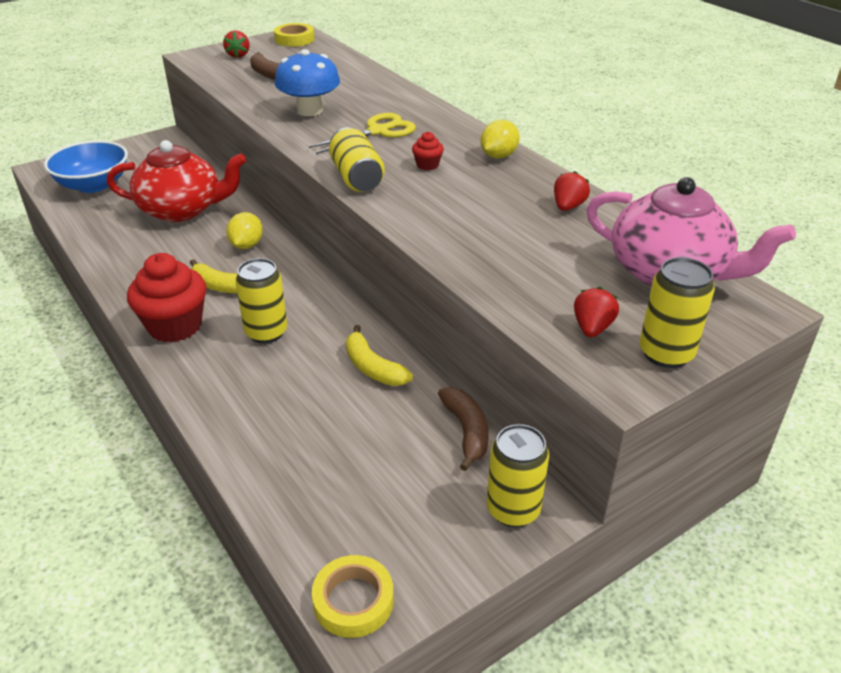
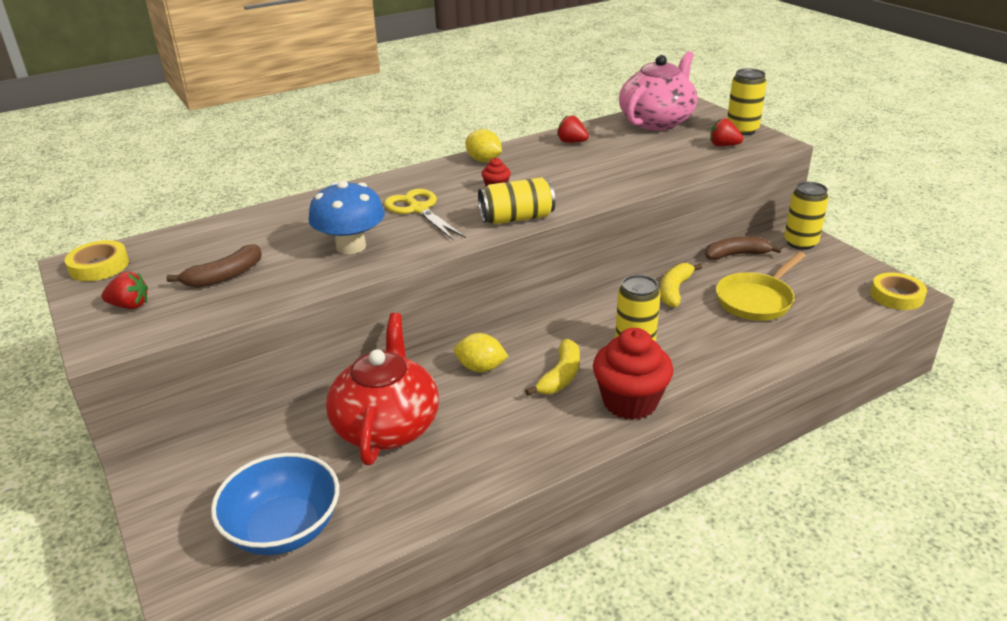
camera: 85 degrees left, 5 degrees down
yellow banana [346,325,413,386] -> yellow banana turned 150 degrees clockwise [660,263,702,307]
none -> yellow pan [716,252,806,321]

